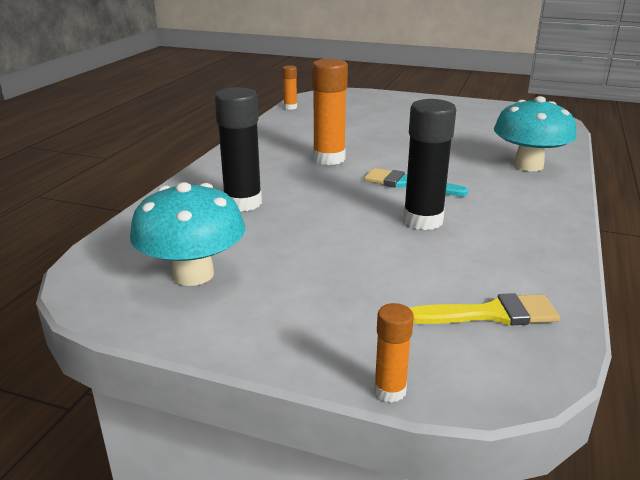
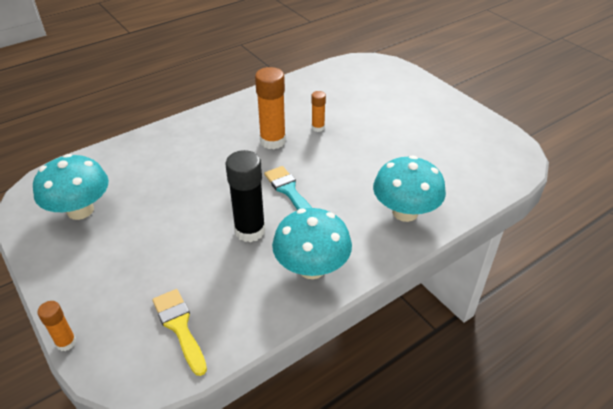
camera: 35 degrees right, 15 degrees up
black glue stick [215,87,262,212] -> none
orange glue stick [282,65,297,110] -> orange glue stick moved to [312,91,326,132]
yellow brush [410,293,560,326] -> yellow brush turned 150 degrees counterclockwise [152,289,207,376]
none -> turquoise mushroom [272,208,352,279]

